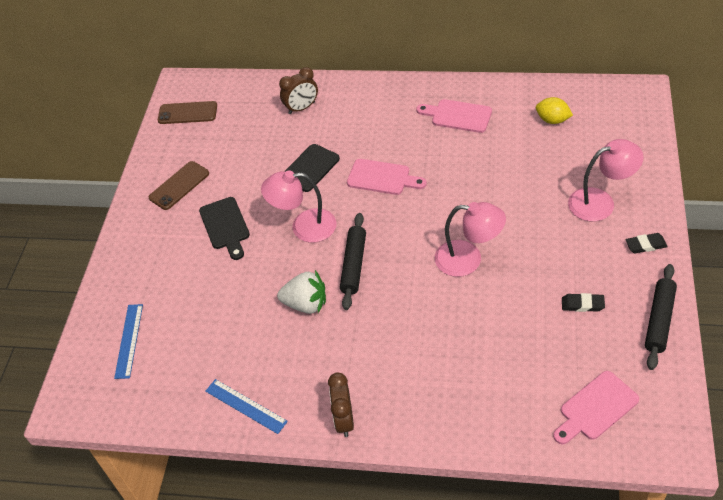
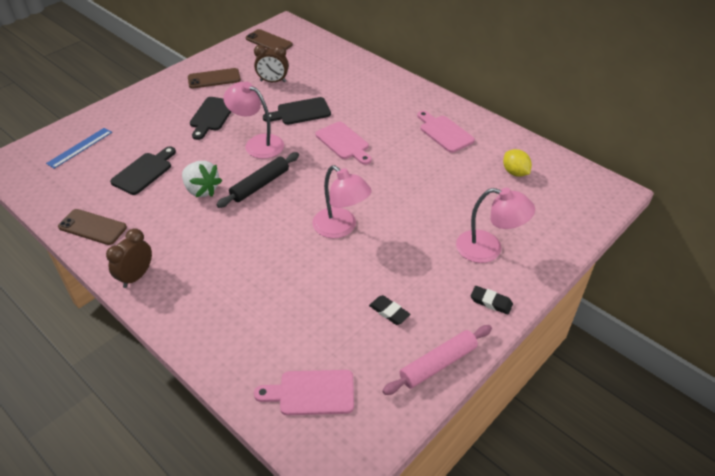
camera: 30 degrees right, 5 degrees down
blue ruler [205,379,288,434] -> brown phone [58,209,127,245]
brown clock [279,67,318,114] -> brown clock moved to [254,45,289,82]
black rolling pin [645,264,677,370] -> pink rolling pin [382,325,492,395]
none -> black cutting board [110,146,176,195]

